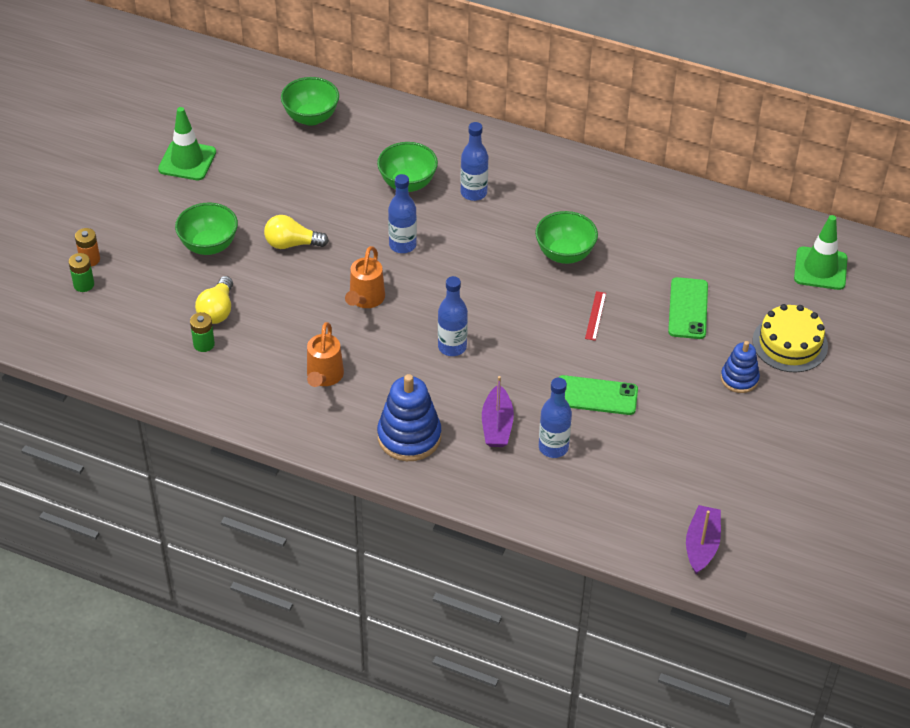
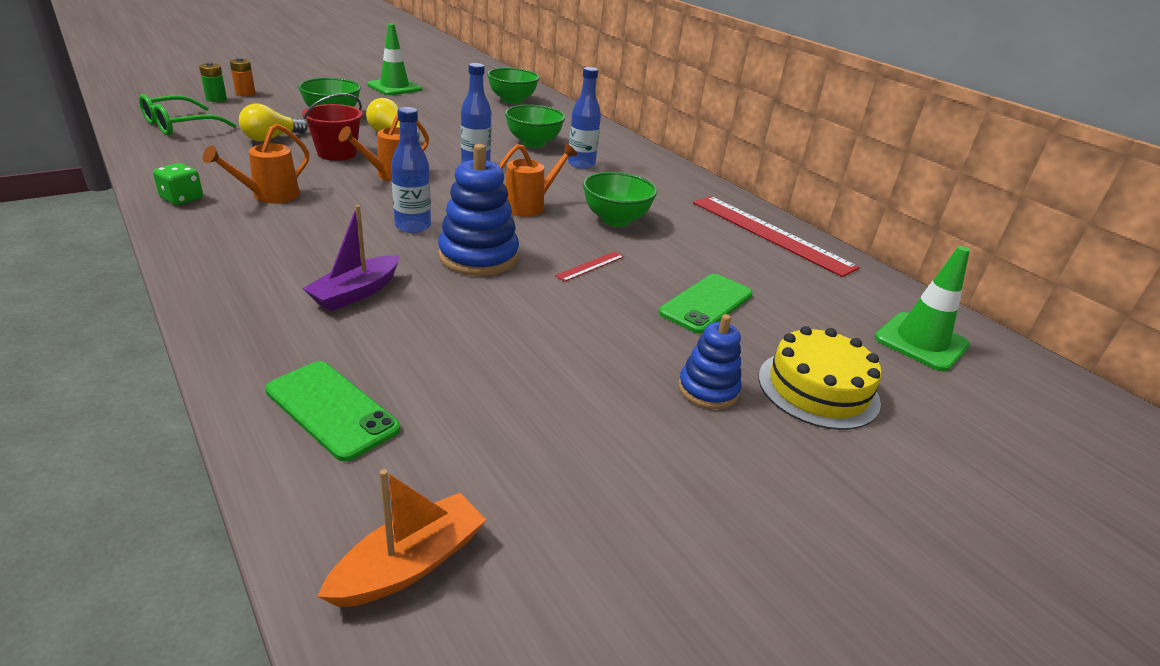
camera: 30 degrees right, 15 degrees down
green battery [190,312,215,352] -> none
blue stacking toy [377,374,441,461] -> blue stacking toy moved to [438,144,519,276]
blue bottle [539,378,572,458] -> none
green phone [558,375,638,415] -> green phone moved to [265,361,400,462]
purple boat [686,505,721,574] -> orange boat [317,469,486,607]
none -> green glasses [139,94,237,135]
none -> green dice [153,163,203,205]
none -> red bucket [302,93,363,161]
none -> orange watering can [499,143,577,217]
none -> red ruler [693,196,860,277]

